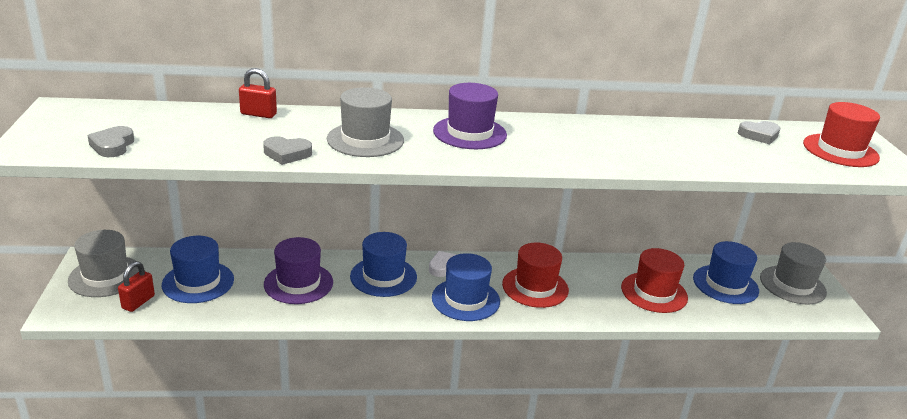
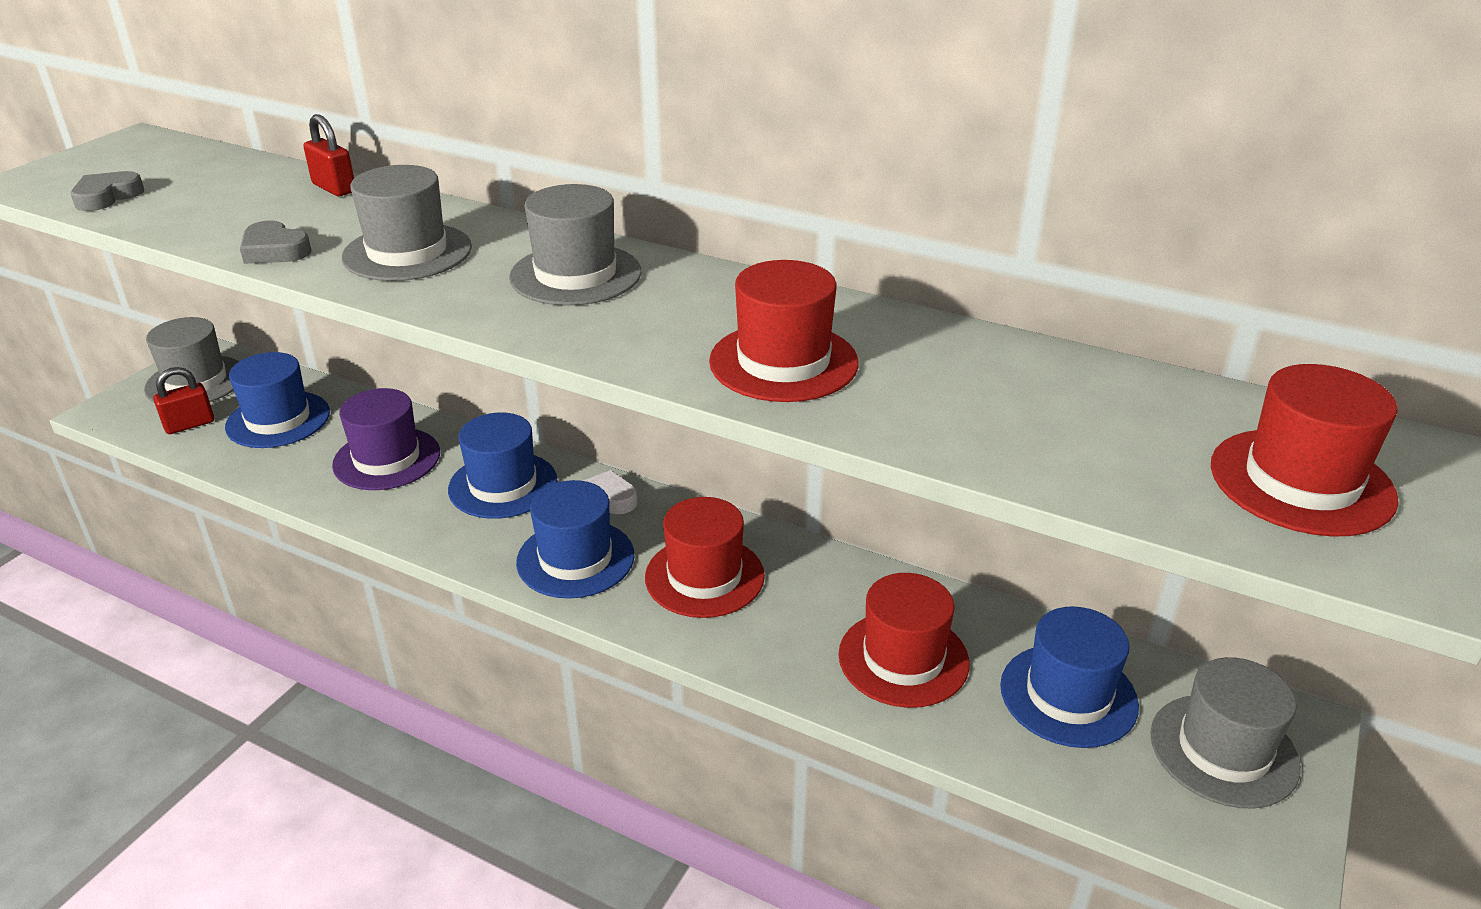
camera: 35 degrees right, 5 degrees up
purple hat [433,83,507,149] -> grey hat [509,184,641,306]
grey heart [738,121,780,144] -> none
none -> red hat [709,260,859,402]

